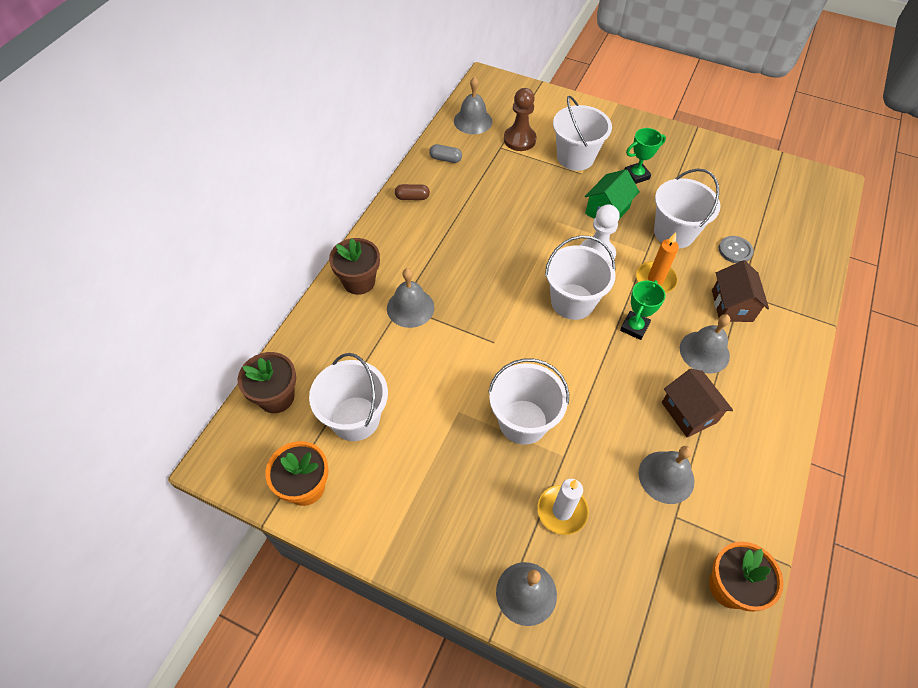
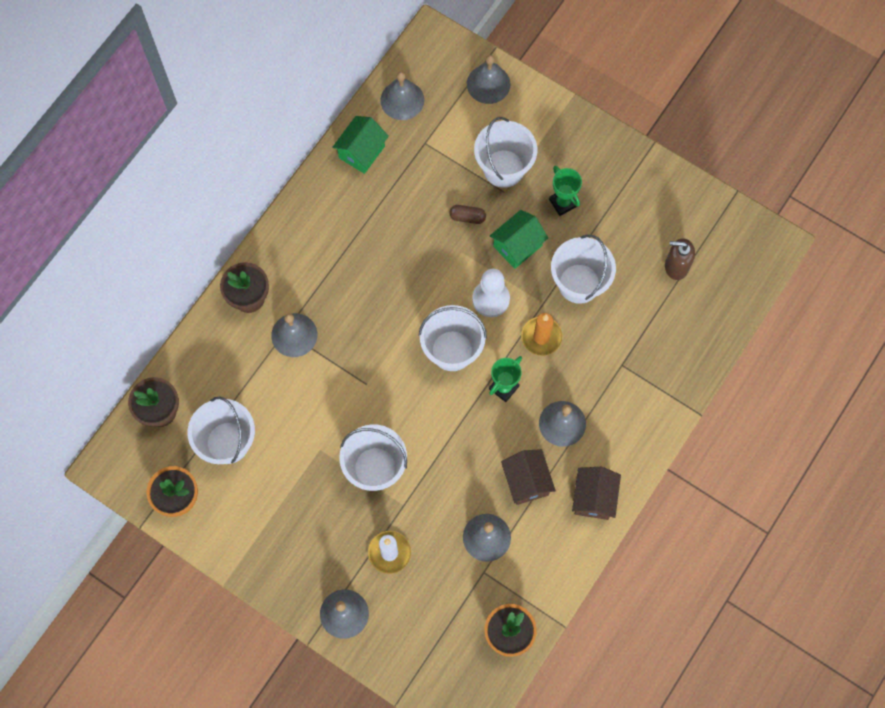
camera: 10 degrees right, 15 degrees up
brown capsule [395,184,430,200] -> brown capsule moved to [449,205,486,224]
grey capsule [429,144,462,163] -> green house [332,116,389,174]
brown pawn [504,88,536,151] -> none
green trophy [624,128,666,184] -> green trophy turned 75 degrees clockwise [549,166,582,216]
brown house [712,260,769,322] -> brown house moved to [572,467,621,520]
grey button [719,236,753,263] -> none
none -> grey bell [467,55,510,104]
none -> brown soap dispenser [665,238,695,280]

